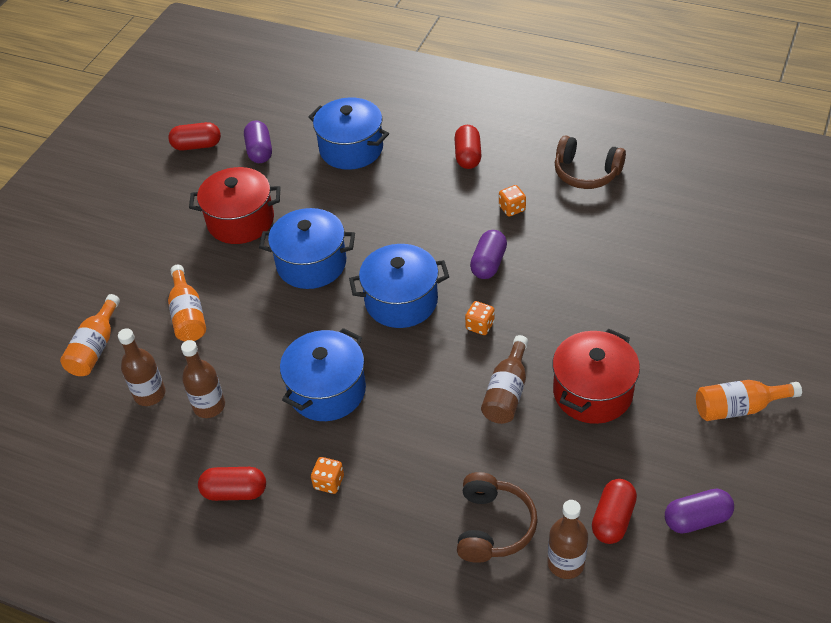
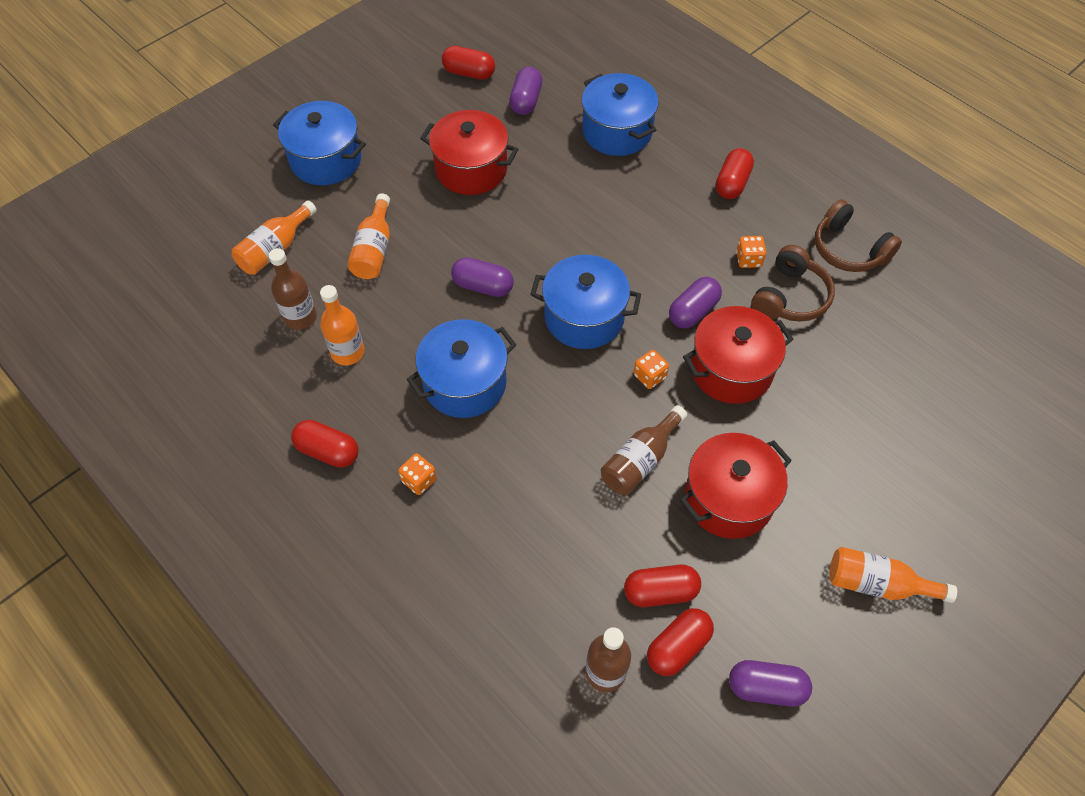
camera: 20 degrees right, 10 degrees up
brown bottle [181,340,225,418] -> orange bottle [320,285,365,365]
blue pot [259,208,355,289] -> blue pot moved to [273,101,366,185]
brown headphones [457,472,538,563] -> brown headphones moved to [751,245,835,322]
none -> purple capsule [451,257,514,297]
none -> red capsule [624,564,701,607]
none -> red pot [683,306,794,404]

